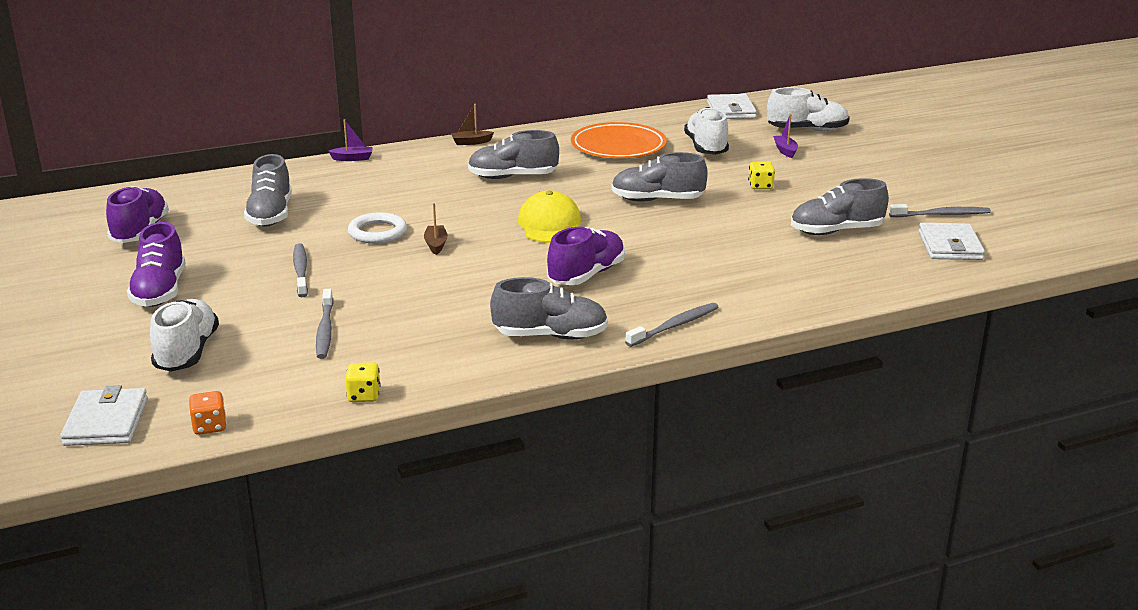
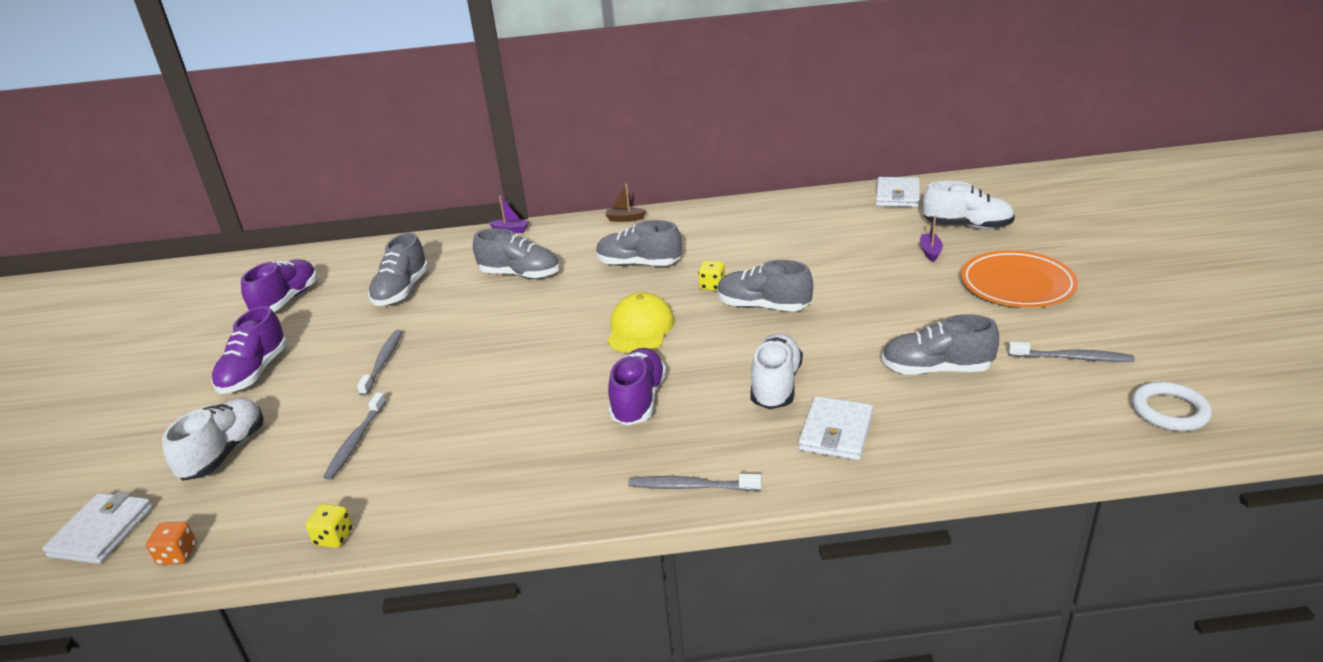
camera: 20 degrees right, 5 degrees up
white ring [348,212,407,243] -> white ring moved to [1132,382,1212,431]
brown boat [424,203,448,255] -> none
grey shoe [490,277,608,340] -> grey shoe moved to [473,228,559,279]
purple shoe [547,227,625,285] -> purple shoe turned 45 degrees counterclockwise [608,348,666,425]
orange plate [571,122,667,158] -> orange plate moved to [961,250,1078,308]
grey toothbrush [625,303,718,347] -> grey toothbrush turned 150 degrees counterclockwise [628,474,762,491]
white shoe [684,107,729,155] -> white shoe moved to [750,333,803,409]
yellow dice [748,162,775,189] -> yellow dice moved to [698,261,725,291]
white wallet [919,223,985,260] -> white wallet moved to [798,396,873,460]

